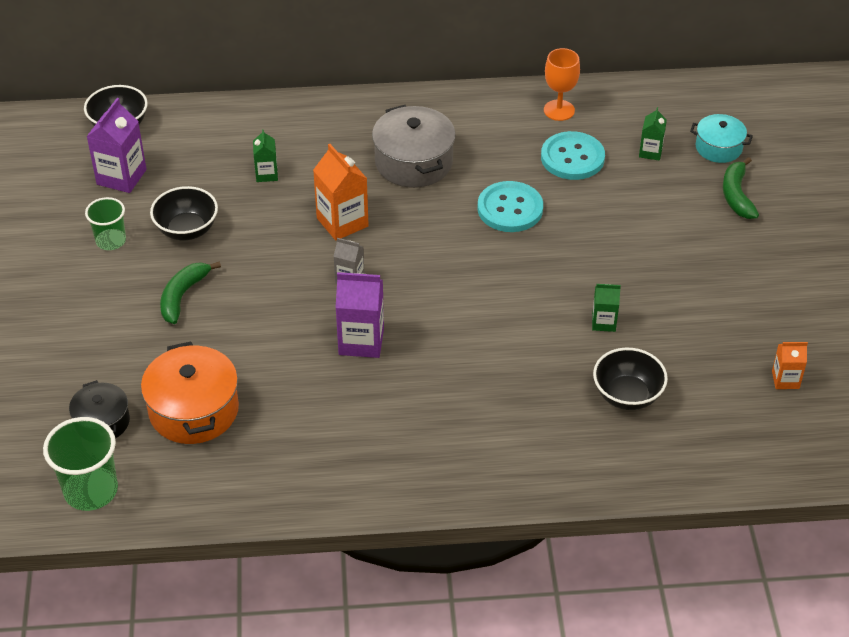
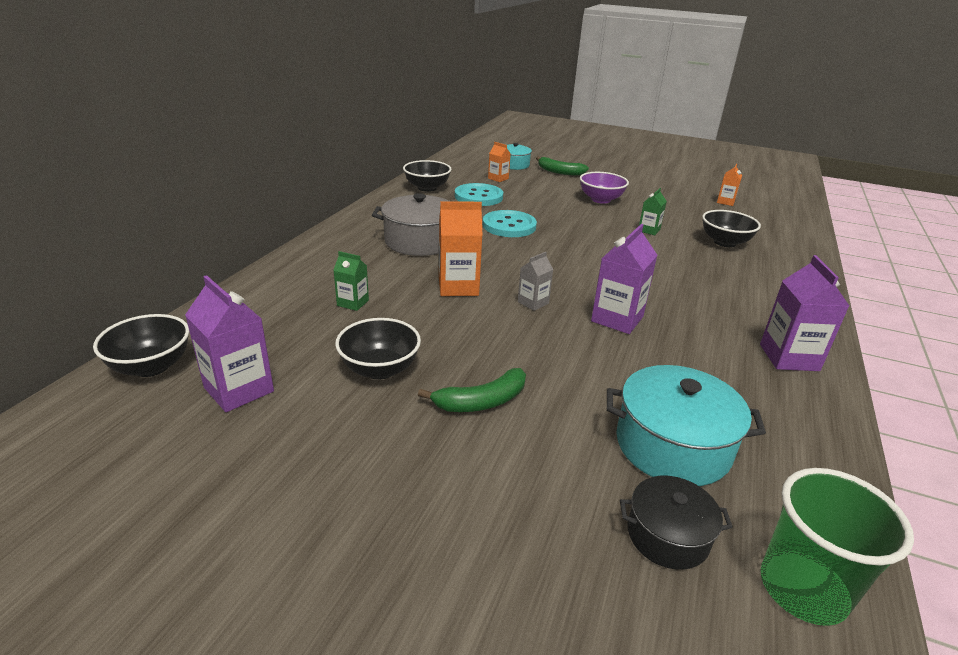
camera: 65 degrees left, 15 degrees down
green cup [85,197,126,250] -> none
orange pot [141,341,239,444] -> turquoise pot [607,365,766,486]
green banana [160,262,221,324] -> green banana turned 75 degrees counterclockwise [418,368,526,412]
orange goblet [544,48,580,121] -> black bowl [403,160,451,192]
green carton [639,107,667,161] -> orange carton [488,142,511,182]
none -> purple bowl [580,172,629,204]
none -> purple carton [760,255,849,371]

